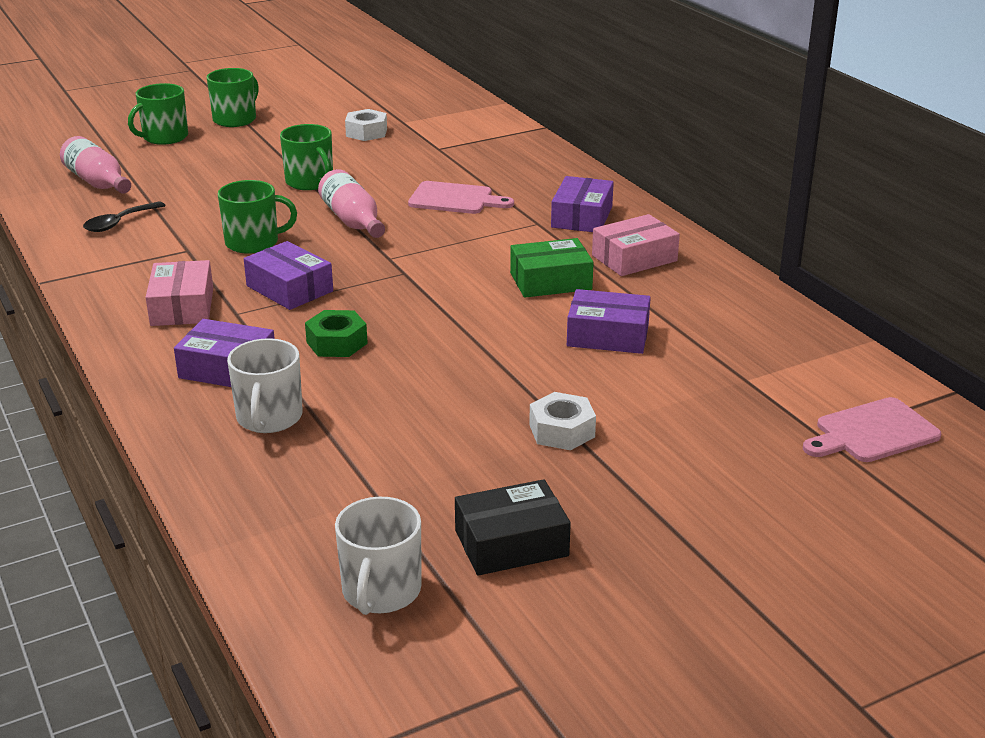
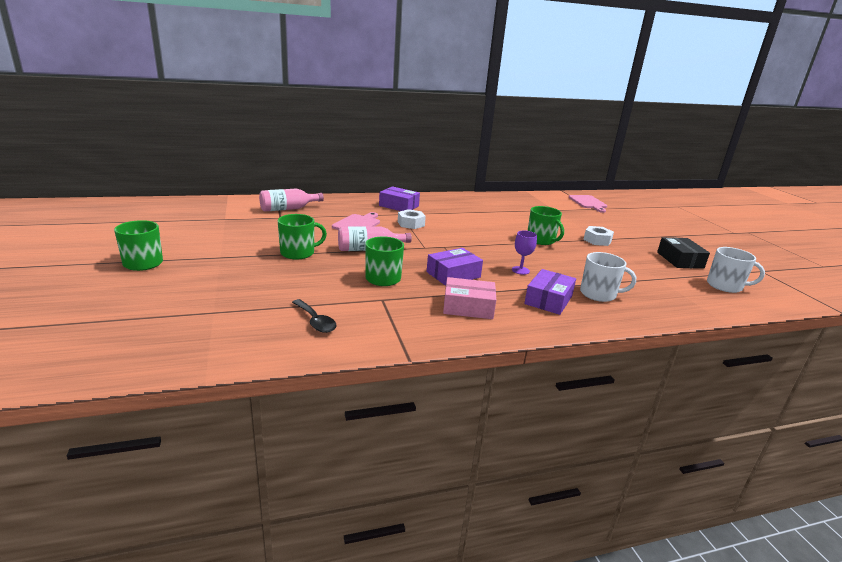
camera: 80 degrees left, 5 degrees down
pink bottle [60,136,131,194] -> pink bottle moved to [259,188,324,212]
green mug [128,83,188,145] -> green mug moved to [528,206,564,245]
green nut [305,310,368,357] -> purple goblet [512,230,537,275]
white nut [345,109,387,141] -> white nut moved to [398,209,426,229]
green box [510,238,594,298] -> none
purple box [567,289,651,354] -> none
pink box [592,214,680,276] -> none

